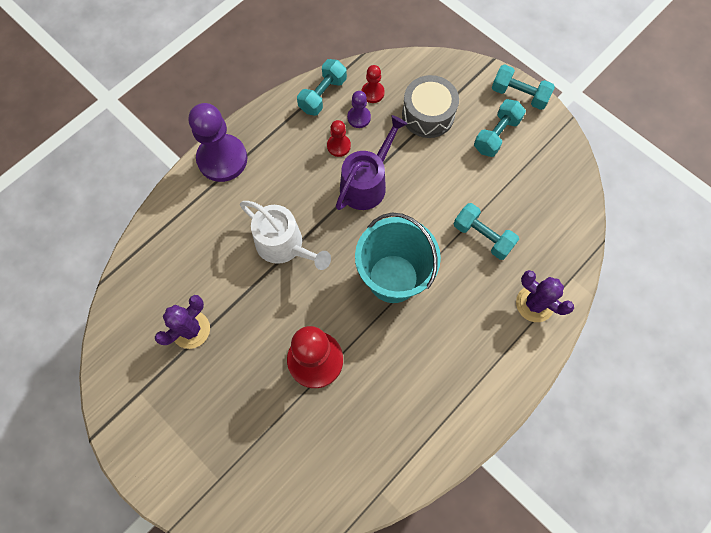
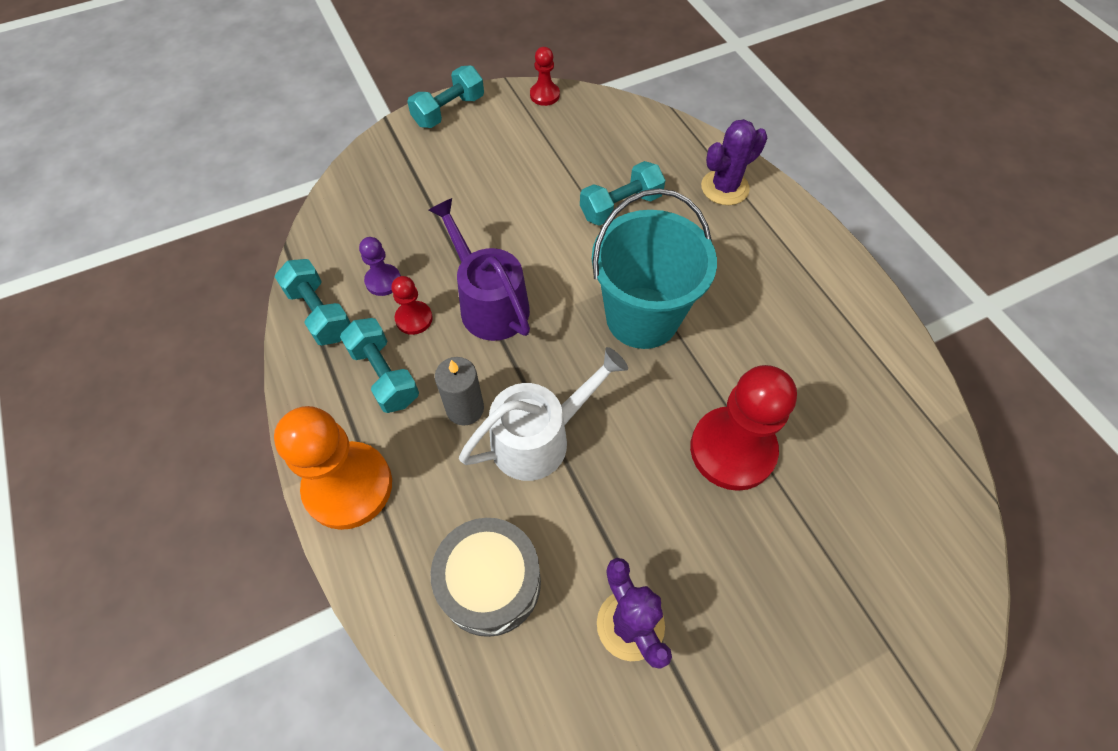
camera: 70 degrees left, 10 degrees down
purple pawn [189,103,247,182] -> orange pawn [274,406,392,530]
red pawn [362,65,385,103] -> red pawn moved to [530,47,560,106]
grey drum [402,75,459,138] -> grey drum moved to [430,518,541,637]
turquoise dumbbell [474,99,526,157] -> turquoise dumbbell moved to [340,318,419,413]
none -> grey candle [435,357,484,426]

